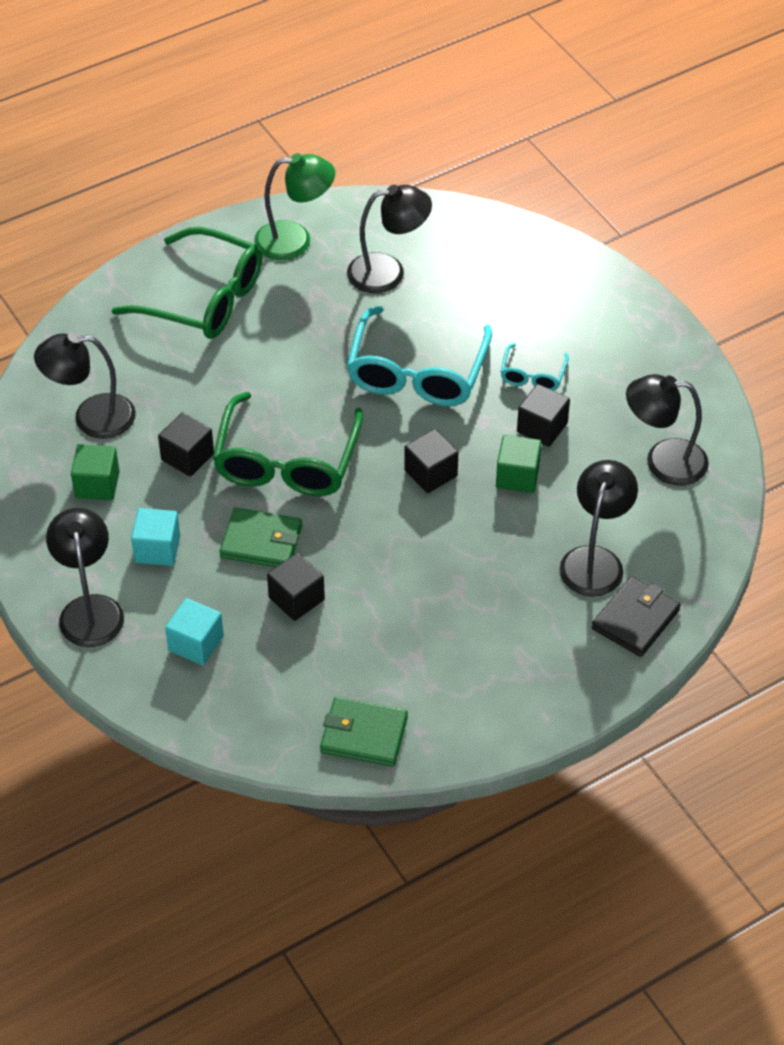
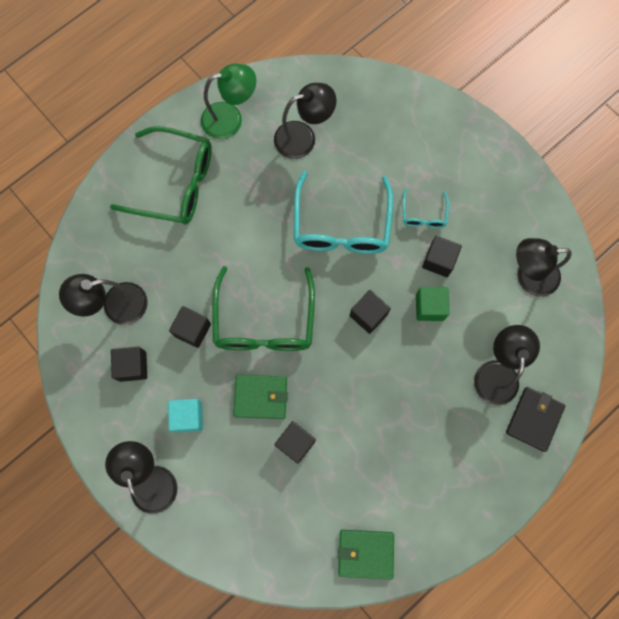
camera: 10 degrees left, 25 degrees up
green cube [71,444,120,500] -> black cube [111,347,147,382]
turquoise cube [165,598,224,665] -> none

